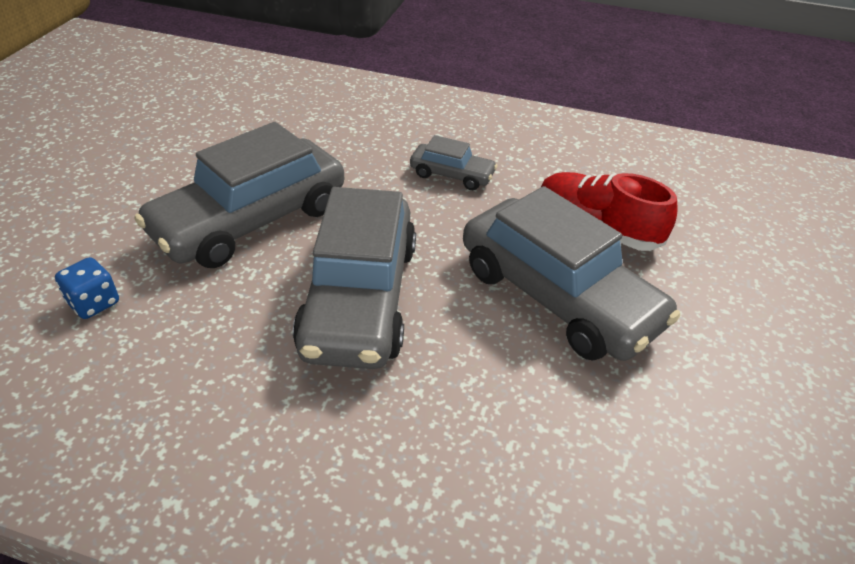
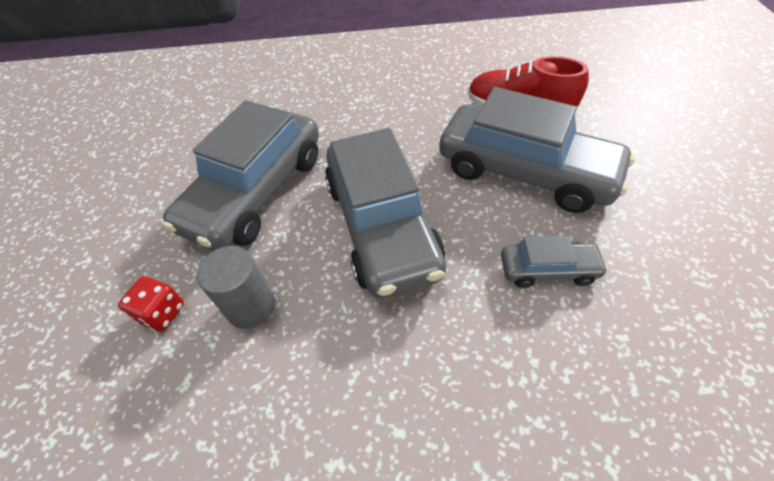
camera: 15 degrees left, 10 degrees up
blue dice [55,257,119,319] -> red dice [118,276,184,332]
grey car [410,135,497,190] -> grey car moved to [501,235,608,288]
none -> grey cylinder [197,246,275,329]

